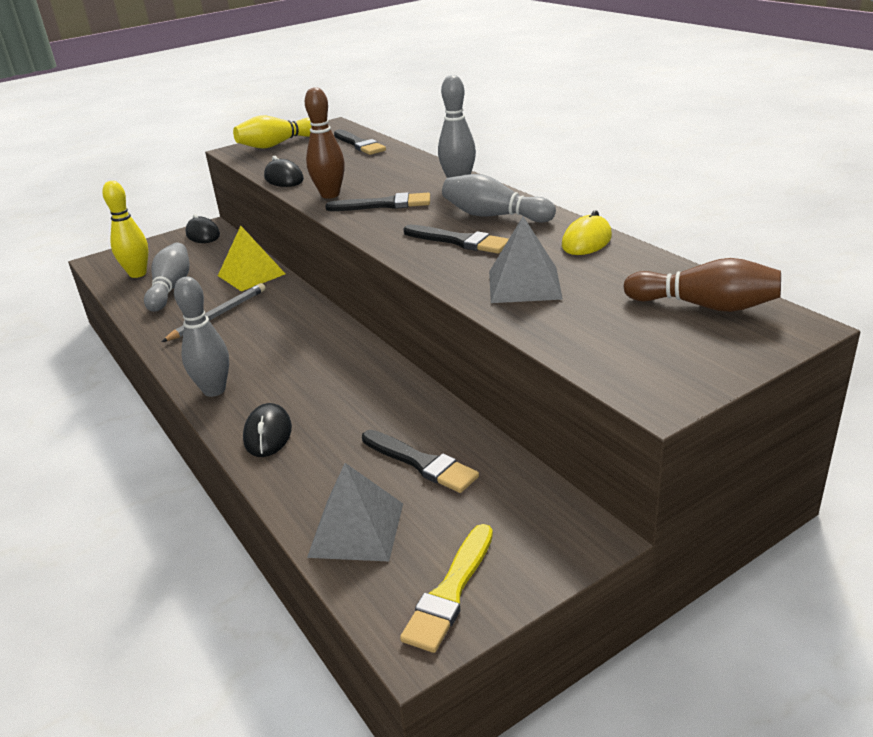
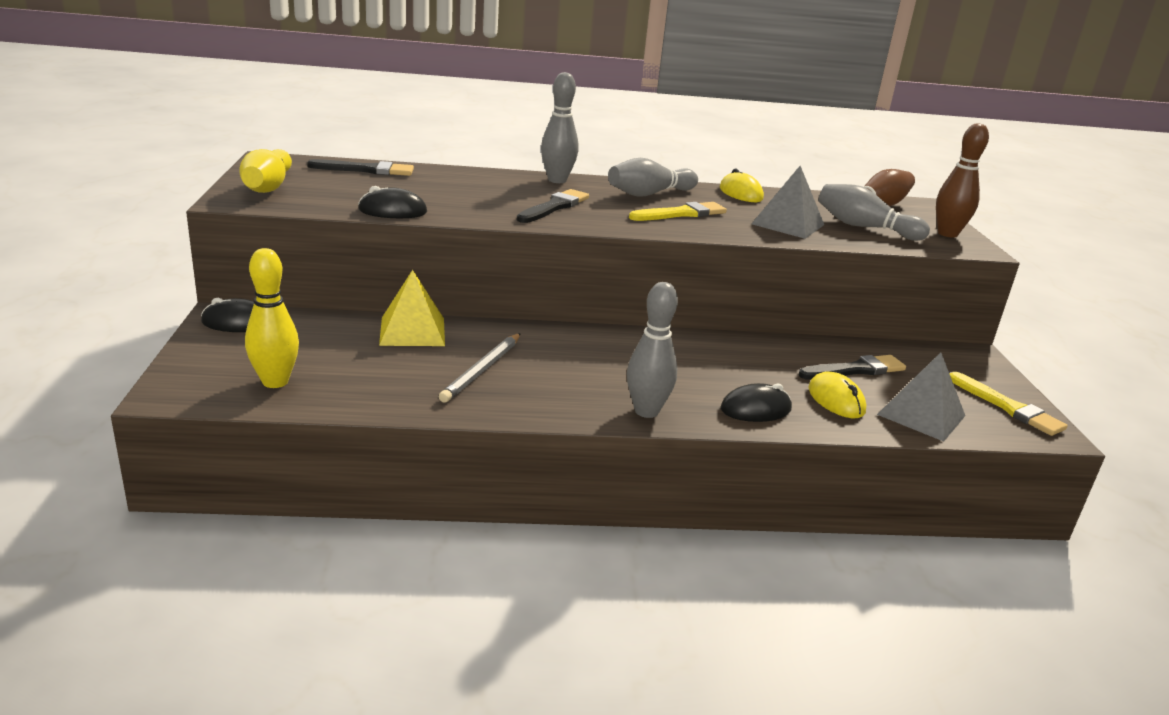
camera: 65 degrees left, 5 degrees down
grey bowling pin [144,243,190,312] -> grey bowling pin moved to [818,184,930,241]
grey pencil [162,283,266,342] -> grey pencil turned 135 degrees counterclockwise [439,333,521,403]
black mouse [243,403,292,457] -> black mouse turned 45 degrees counterclockwise [721,383,792,422]
brown bowling pin [305,87,345,199] -> brown bowling pin moved to [936,123,989,238]
black brush [403,225,509,254] -> yellow brush [629,202,727,221]
none -> yellow mouse [808,372,866,418]

